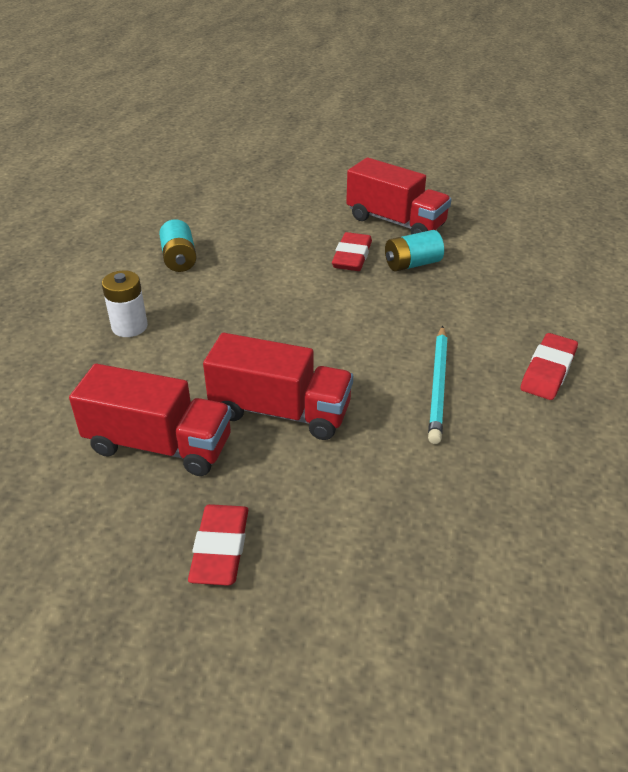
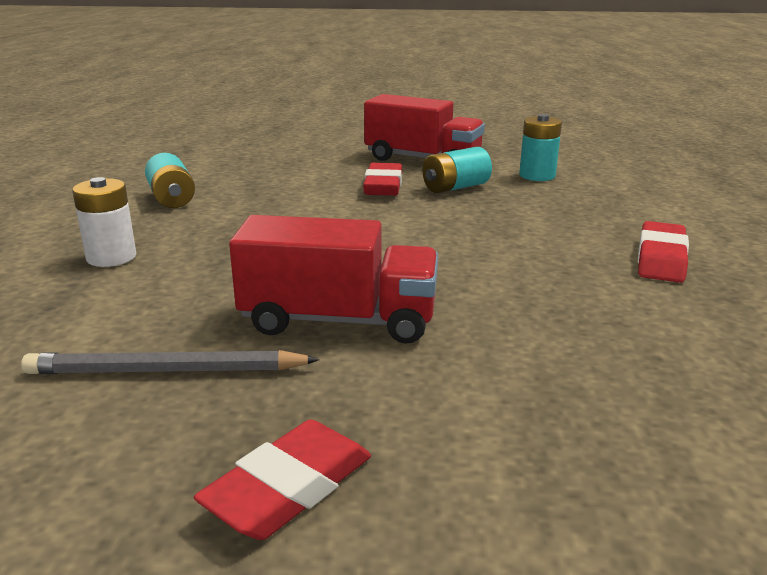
camera: 10 degrees left, 15 degrees down
red truck [69,364,232,476] -> grey pencil [21,350,320,374]
red eraser [188,504,248,586] -> red eraser turned 45 degrees clockwise [194,420,371,540]
turquoise pencil [428,326,448,444] -> none
none -> turquoise battery [519,114,562,181]

